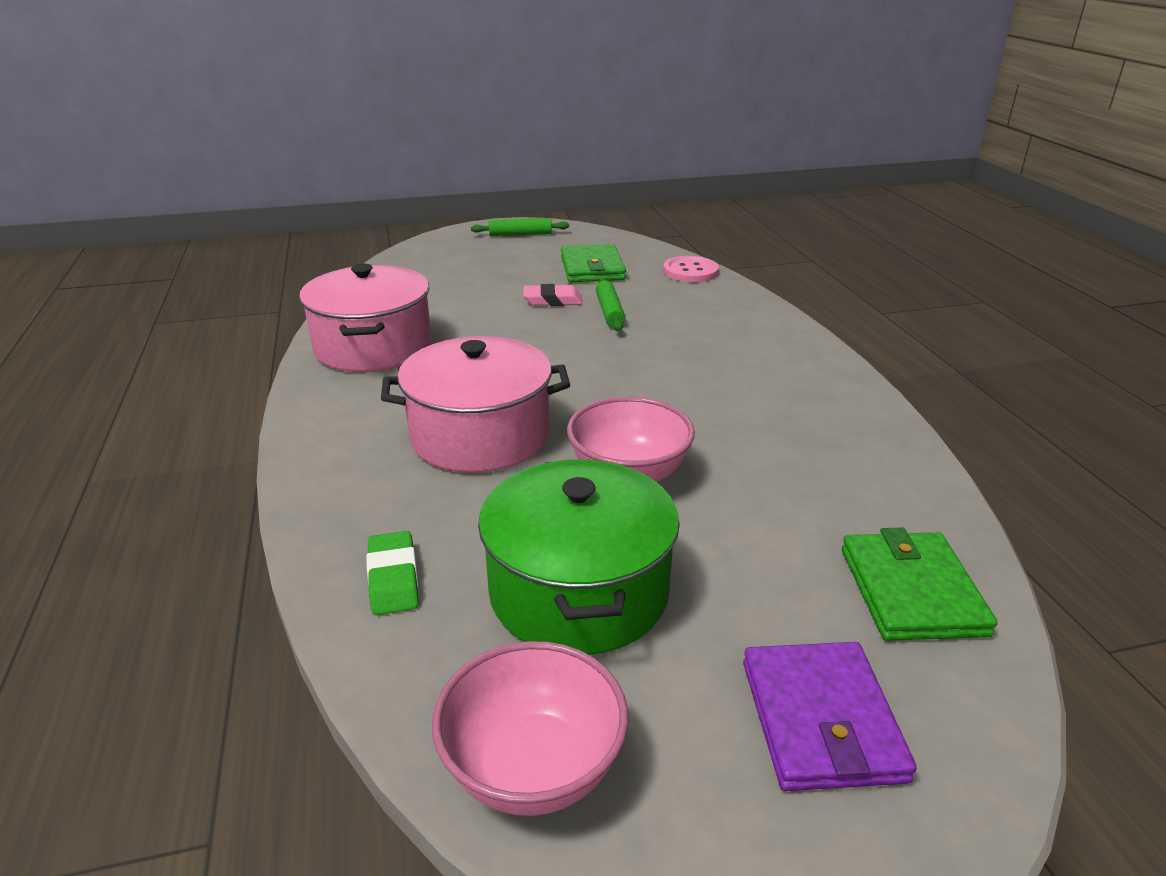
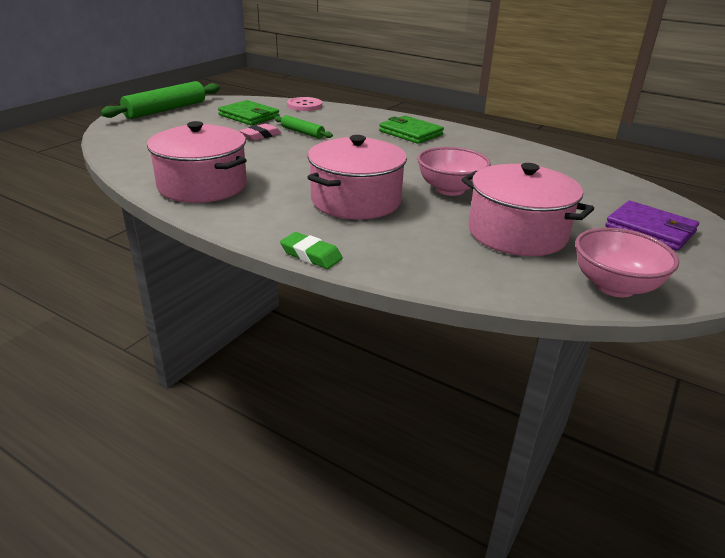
camera: 45 degrees left, 0 degrees up
green eraser [366,531,419,615] -> green eraser moved to [280,232,343,269]
green rolling pin [471,218,569,236] -> green rolling pin [100,81,220,119], size x1.85
green pot [478,459,680,655] -> pink pot [462,163,594,256]
green wallet [842,527,998,641] -> green wallet moved to [379,116,444,144]

